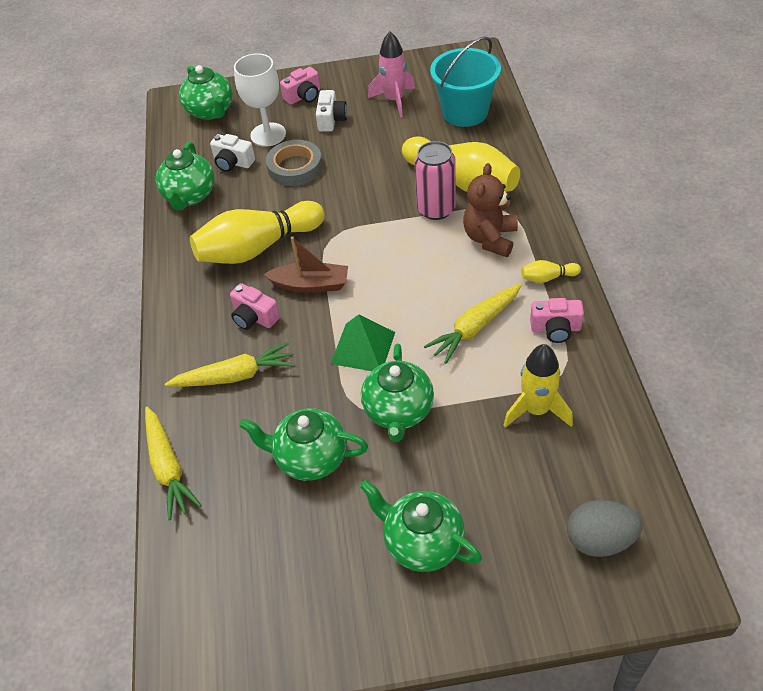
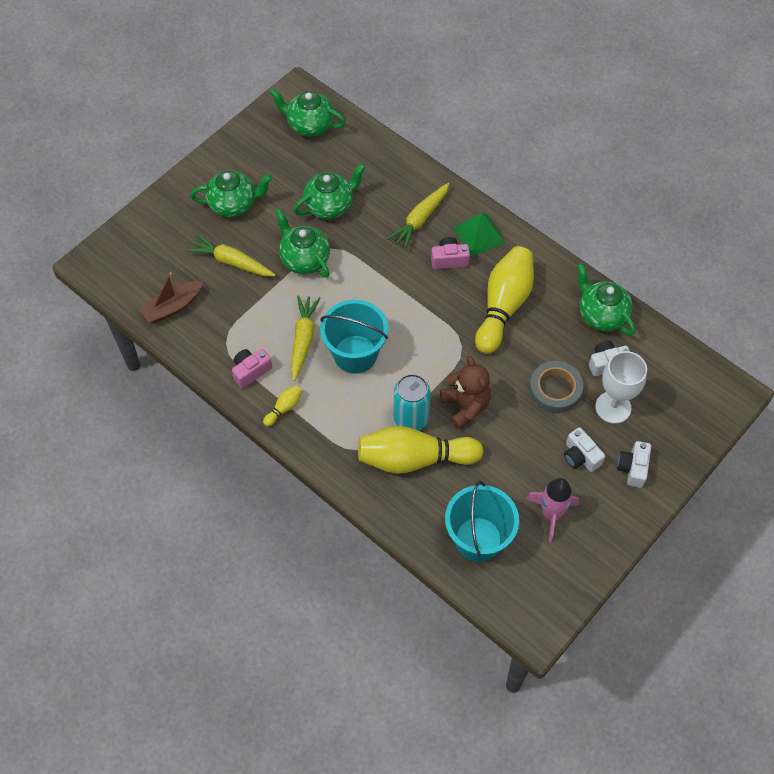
camera: 135 degrees right, 10 degrees up
yellow carrot [145,406,202,520] -> yellow carrot moved to [187,234,276,276]
green teapot [179,65,233,120] -> green teapot moved to [270,88,346,137]
brown boat [263,236,348,293] -> brown boat moved to [139,272,203,323]
pink camera [280,67,320,105] -> white camera [617,441,651,488]
green pyramid [331,314,395,371] -> green pyramid moved to [454,213,506,257]
pink can [414,141,456,220] -> turquoise can [394,374,431,431]
brown teddy bear [463,163,518,257] -> brown teddy bear moved to [440,356,491,429]
yellow rocket [504,344,573,428] -> none
grey egg [567,500,642,557] -> none
none -> turquoise bucket [320,300,388,374]

